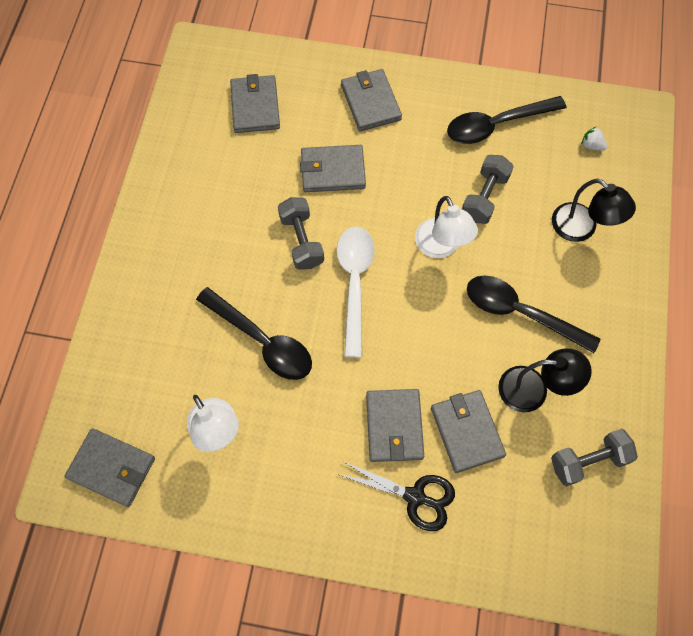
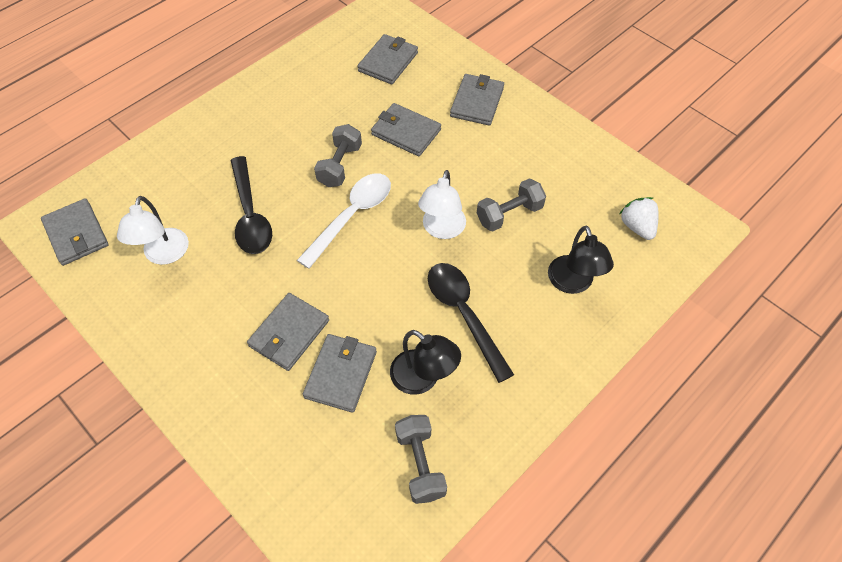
camera: 35 degrees right, 10 degrees down
black scissors [337,461,455,531] -> none
black spoon [447,96,566,144] -> none
grey dumbbell [551,429,638,486] -> grey dumbbell turned 60 degrees clockwise [395,415,447,504]
white strawberry [581,127,607,151] -> white strawberry [619,197,659,240], size x1.64

